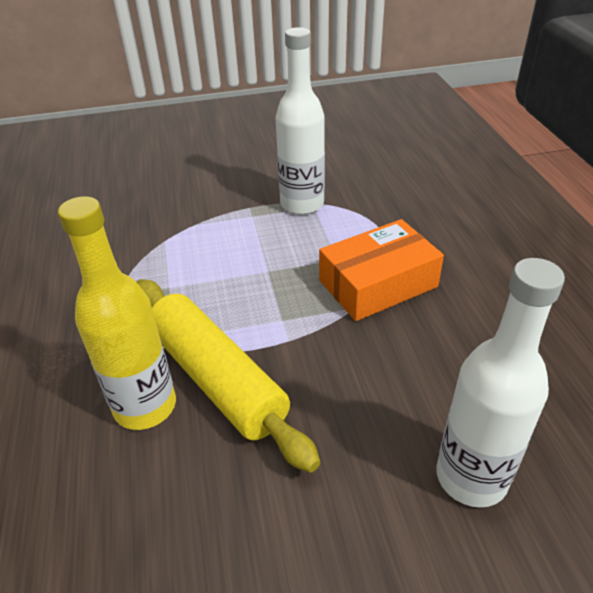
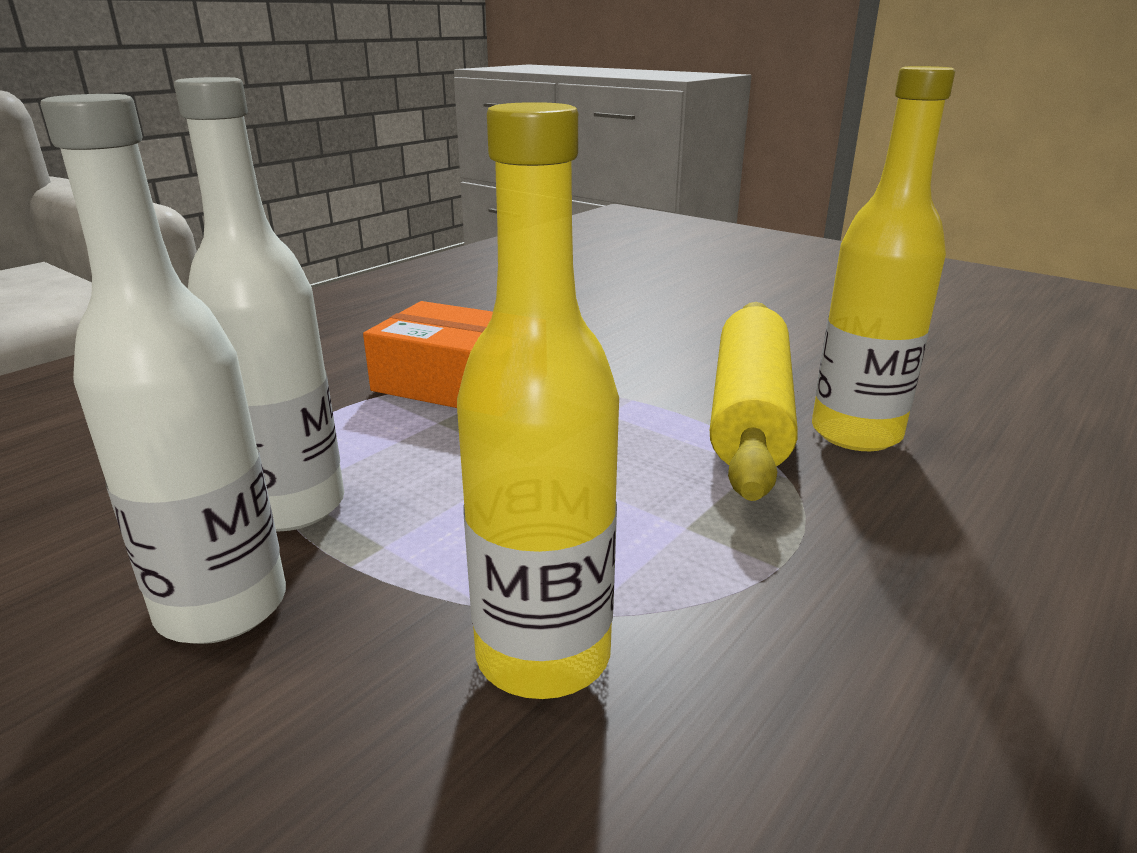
camera: 130 degrees left, 15 degrees down
white bottle [436,258,565,508] -> white bottle moved to [40,94,286,644]
none -> yellow bottle [457,102,619,699]

